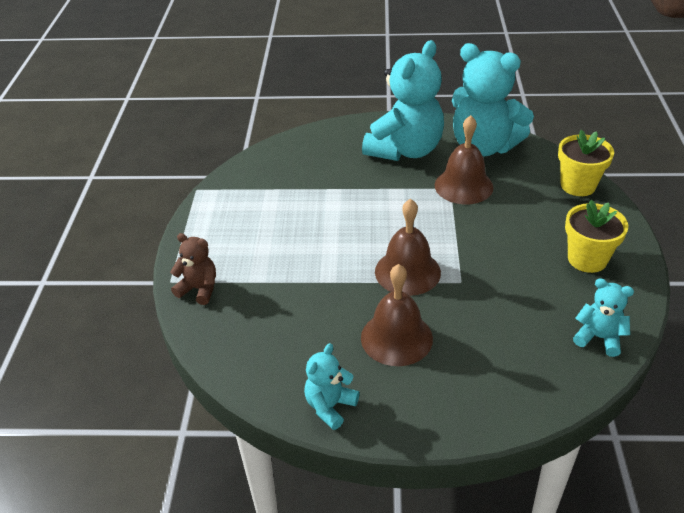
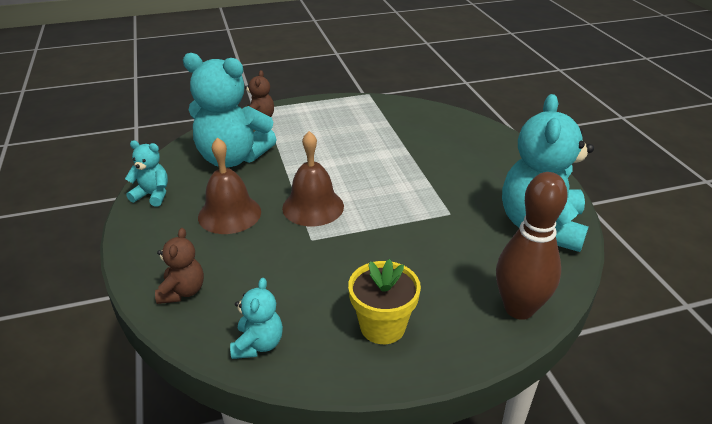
camera: 70 degrees right, 5 degrees down
turquoise teddy bear [362,40,444,161] -> turquoise teddy bear moved to [183,53,277,167]
brown bell [435,115,493,204] -> none
yellow flower pot [558,130,614,196] -> brown bowling pin [496,172,568,320]
none -> brown teddy bear [155,228,204,304]

